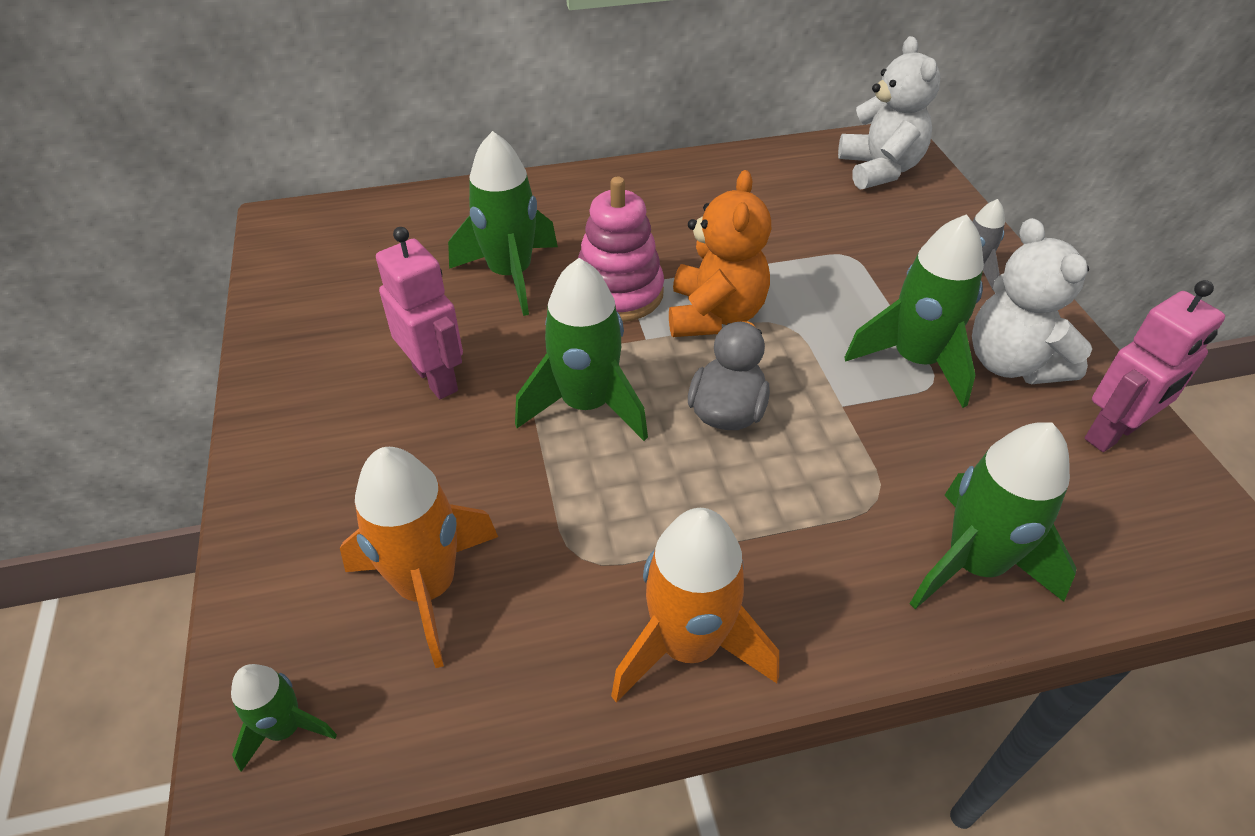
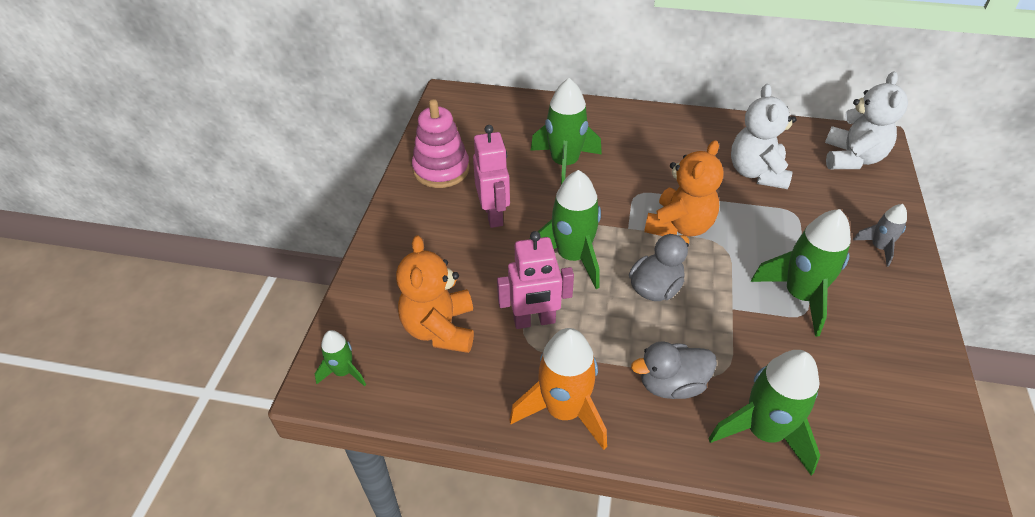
camera: 25 degrees right, 0 degrees up
orange rocket [340,447,498,668] -> orange teddy bear [396,235,474,353]
pink stacking toy [578,176,664,322] -> pink stacking toy moved to [412,99,469,188]
white teddy bear [972,218,1092,384] -> white teddy bear moved to [731,84,797,189]
pink robot [1085,280,1225,452] -> pink robot moved to [497,231,574,329]
none -> grey duck [631,341,717,399]

